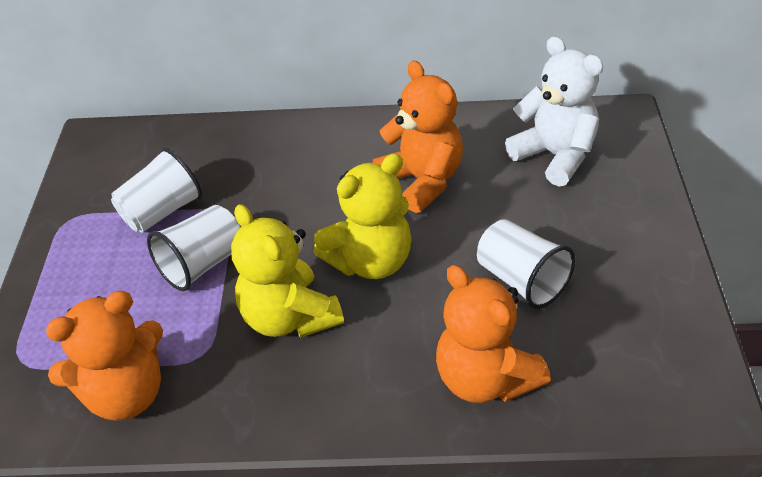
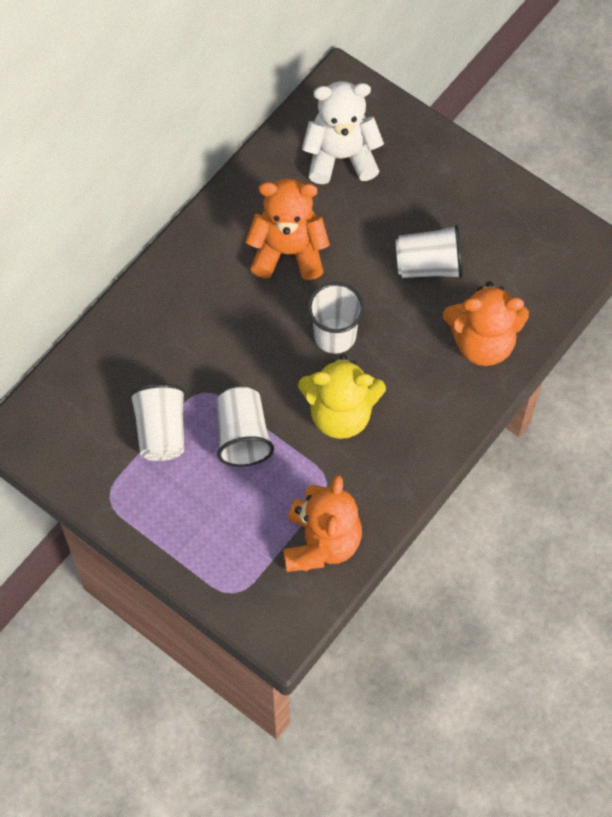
camera: 55 degrees left, 20 degrees up
yellow teddy bear [314,153,412,279] -> white cup [308,282,364,354]

